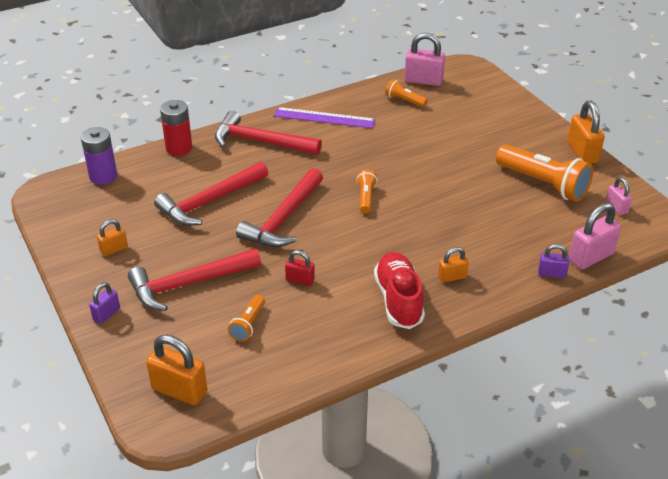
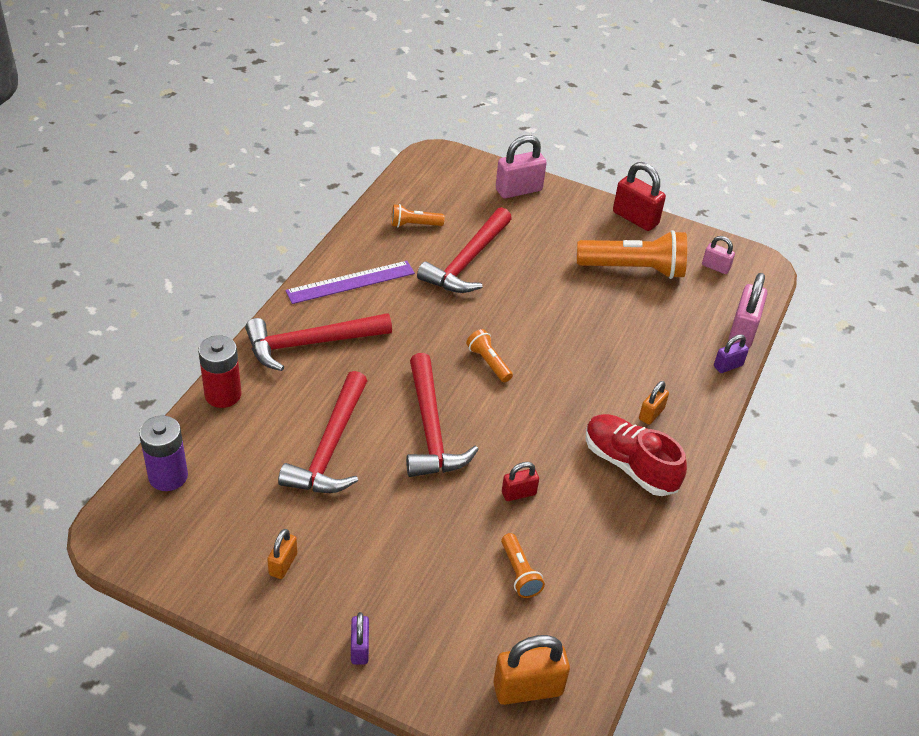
camera: 40 degrees left, 5 degrees up
red hammer [128,248,261,311] -> red hammer moved to [417,207,512,293]
pink padlock [405,33,445,86] -> pink padlock moved to [496,135,547,198]
orange padlock [567,101,605,164] -> red padlock [613,162,666,231]

